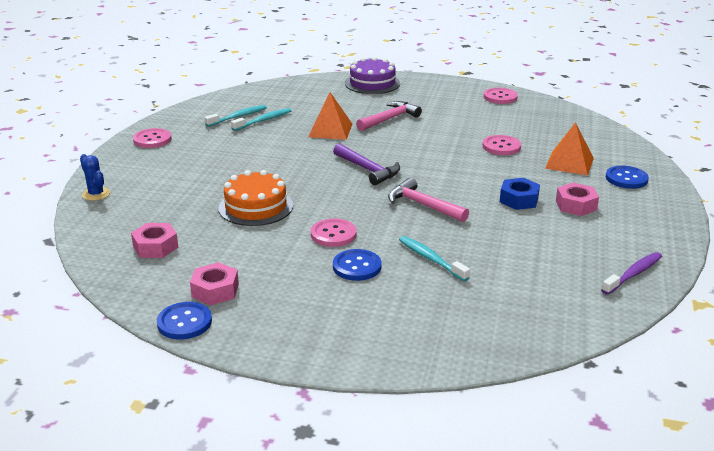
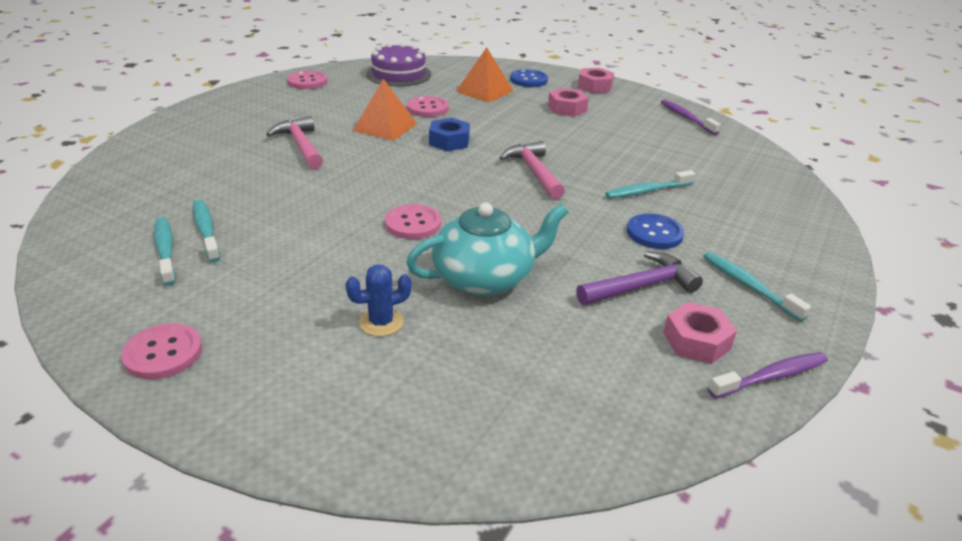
camera: 75 degrees left, 5 degrees up
blue cactus [80,154,110,201] -> blue cactus moved to [345,265,412,337]
pink nut [131,223,178,258] -> pink nut moved to [578,68,614,93]
blue button [157,302,212,340] -> purple toothbrush [708,352,828,399]
orange cake [218,170,293,226] -> turquoise teapot [406,202,568,296]
orange pyramid [308,92,352,140] -> orange pyramid moved to [353,79,417,141]
pink button [311,219,357,247] -> pink button moved to [385,204,441,239]
purple hammer [333,143,400,185] -> purple hammer moved to [576,251,703,305]
purple cake [345,57,400,94] -> purple cake moved to [366,42,431,86]
pink hammer [388,177,469,222] -> pink hammer turned 105 degrees clockwise [500,141,565,199]
blue nut [500,178,540,210] -> blue nut moved to [429,118,470,151]
none -> turquoise toothbrush [703,252,811,321]

